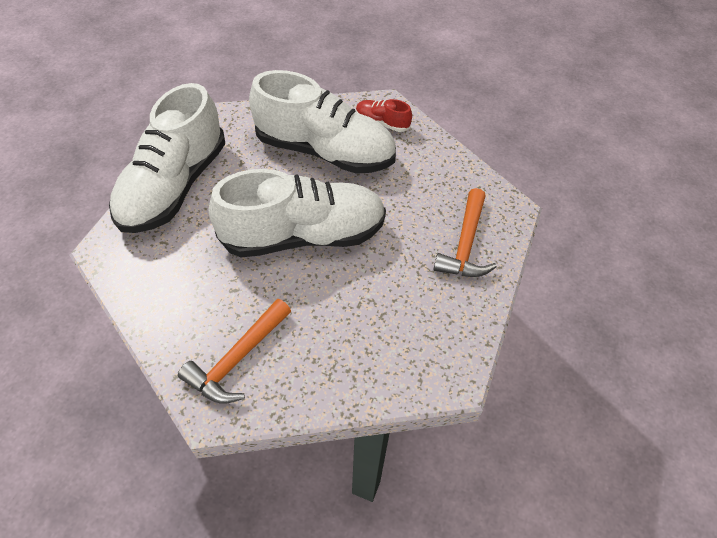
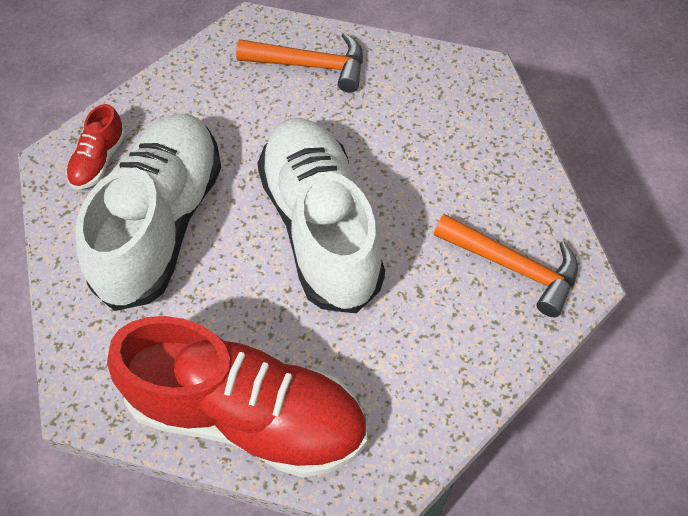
camera: 95 degrees left, 5 degrees up
white shoe [109,83,225,233] -> red shoe [107,316,367,478]

